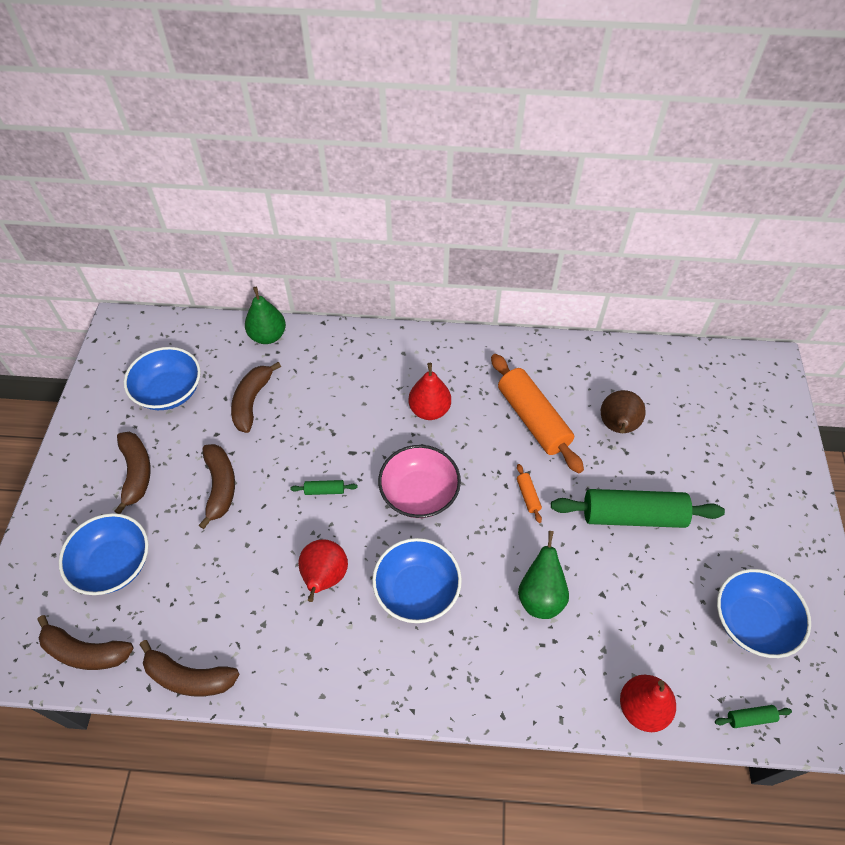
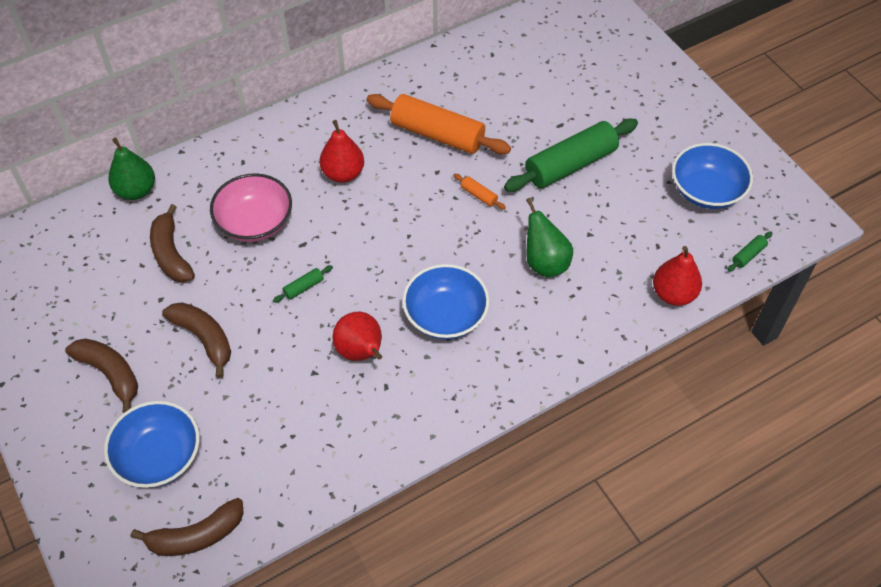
camera: 35 degrees left, 0 degrees up
blue bowl [124,347,201,410] -> none
brown banana [140,640,239,696] -> none
pink bowl [378,445,461,518] -> pink bowl moved to [210,173,292,242]
brown pear [601,390,646,433] -> none

